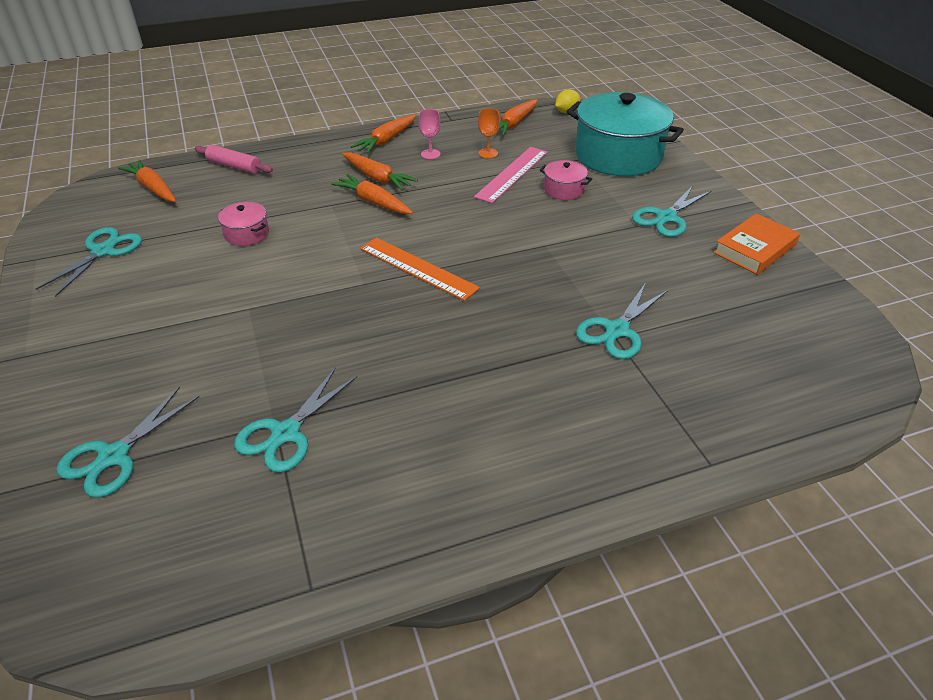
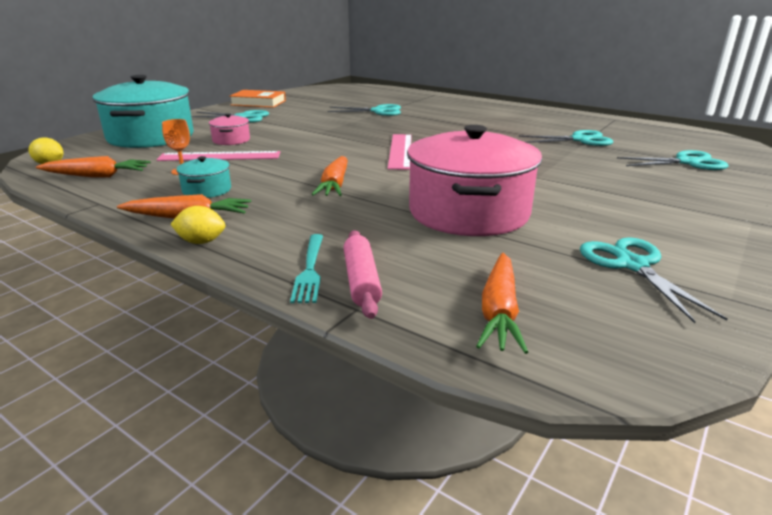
camera: 125 degrees left, 15 degrees down
turquoise scissors [36,227,142,297] -> turquoise scissors turned 90 degrees clockwise [580,237,727,323]
pink pot [218,202,269,246] -> pink pot [407,125,542,236], size x2.29
orange carrot [342,152,418,191] -> none
orange ruler [360,238,480,301] -> pink ruler [388,134,412,170]
pink goblet [419,109,441,159] -> turquoise pot [176,156,231,198]
none -> yellow lemon [170,206,225,244]
none -> turquoise fork [290,234,323,303]

